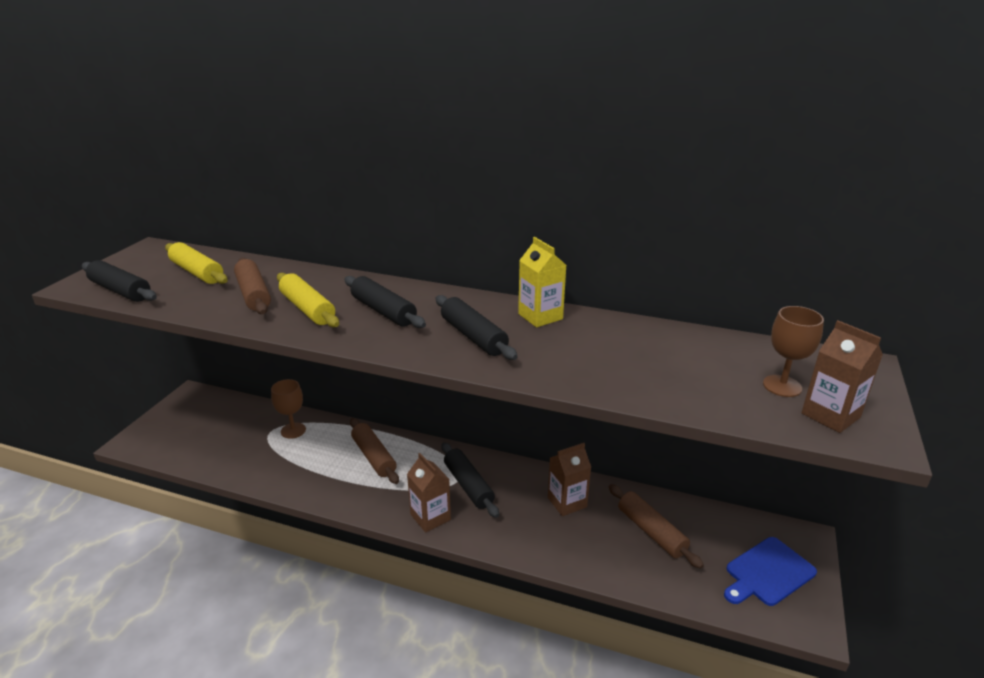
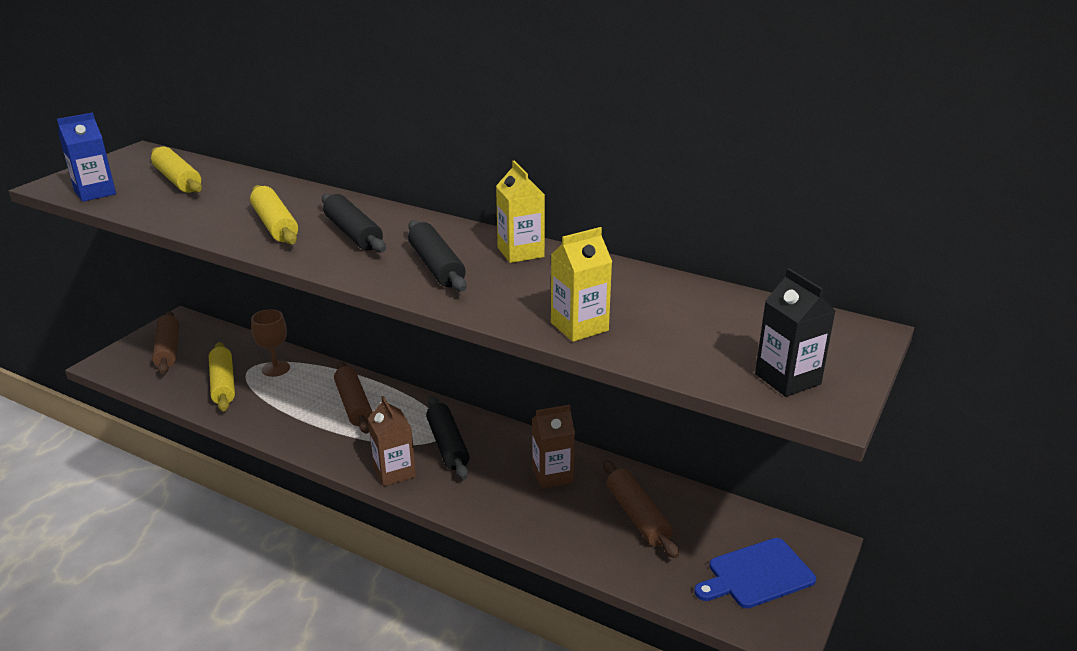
camera: 10 degrees right, 0 degrees up
black rolling pin [82,260,157,302] -> blue carton [57,112,116,202]
brown rolling pin [234,258,271,314] -> brown rolling pin moved to [152,311,179,374]
brown goblet [763,306,824,397] -> none
brown carton [801,320,883,433] -> black carton [755,268,835,397]
none -> yellow rolling pin [209,342,235,411]
none -> yellow carton [551,227,612,342]

